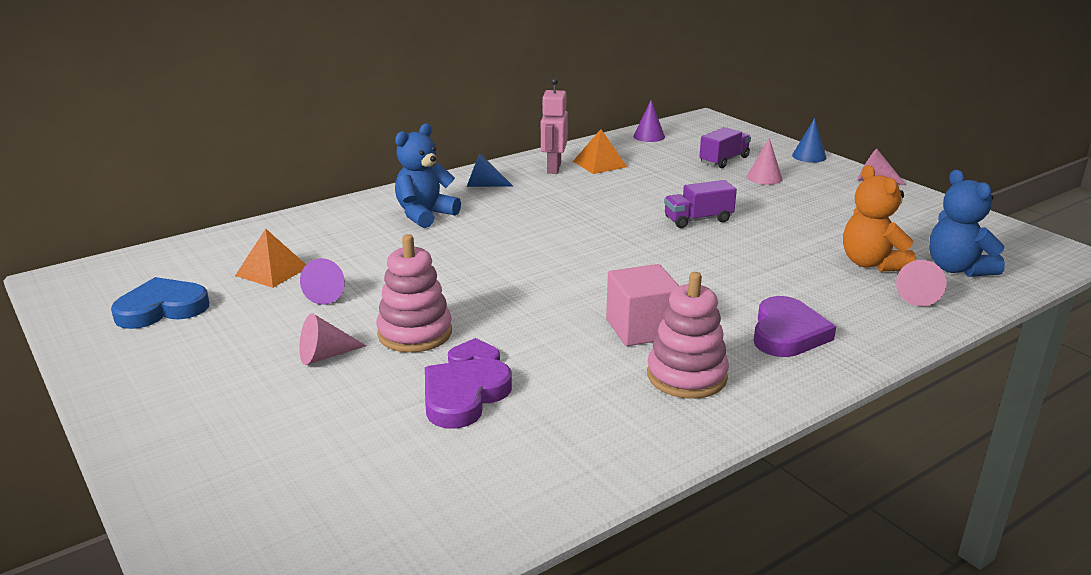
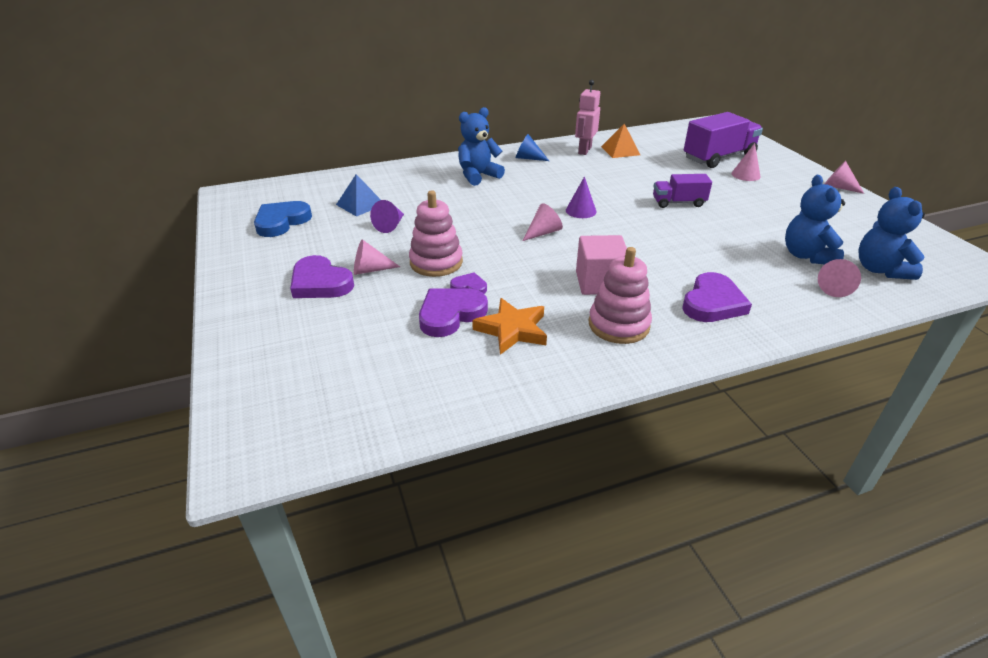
camera: 15 degrees right, 10 degrees up
blue heart [111,277,209,329] -> blue heart turned 45 degrees counterclockwise [254,201,312,237]
orange pyramid [235,229,306,288] -> blue pyramid [336,174,381,217]
purple cone [633,100,665,142] -> purple cone moved to [566,177,596,218]
purple truck [699,127,751,168] -> purple truck [684,112,763,168], size x1.70
blue cone [792,118,826,163] -> none
orange teddy bear [843,165,916,272] -> blue teddy bear [785,175,845,264]
none -> purple heart [290,255,354,298]
none -> orange star [472,298,547,355]
none -> pink cone [523,203,563,241]

